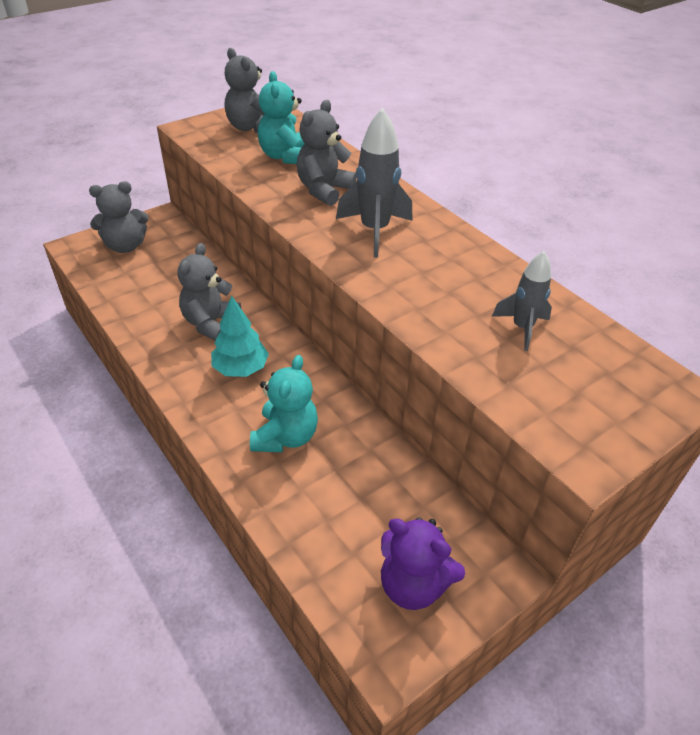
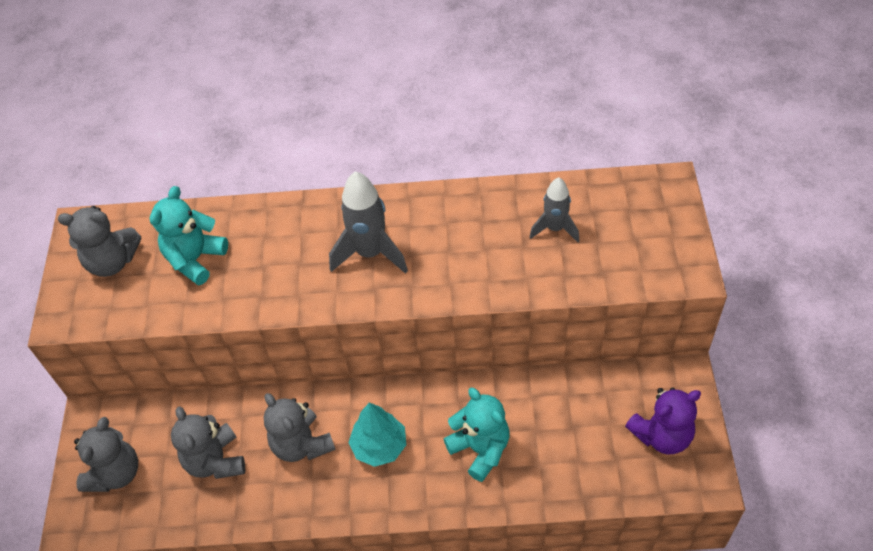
camera: 50 degrees left, 10 degrees up
turquoise teddy bear [258,71,305,164] -> turquoise teddy bear turned 90 degrees clockwise [150,186,228,286]
grey teddy bear [296,100,357,206] -> grey teddy bear moved to [171,406,245,479]

